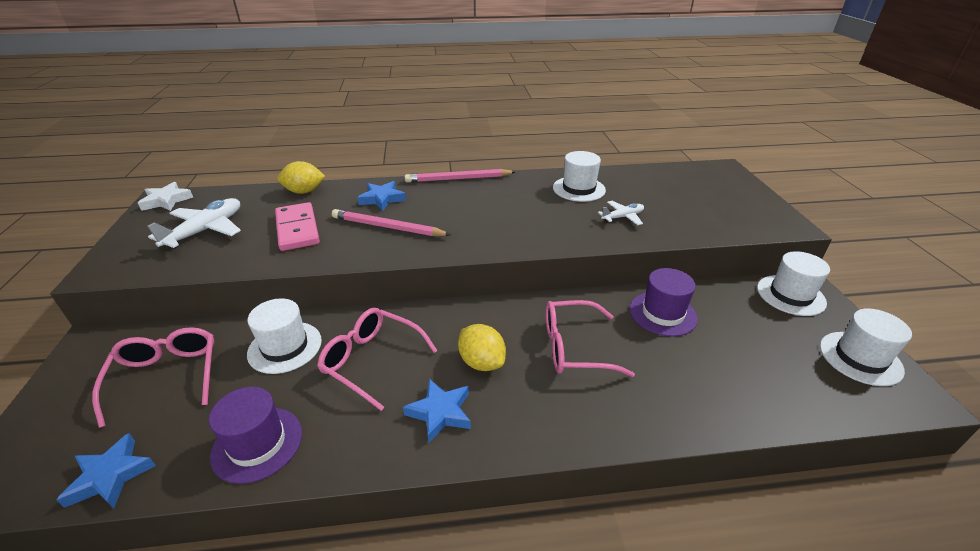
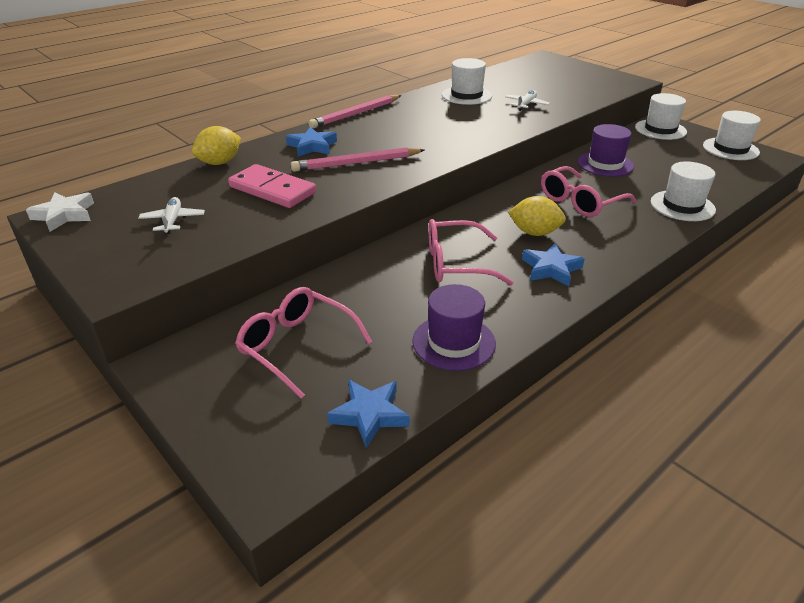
camera: 35 degrees left, 0 degrees up
white plane [148,198,241,249] -> white plane [138,197,205,234], size x0.57
white hat [247,298,322,374] -> white hat moved to [651,162,716,221]

